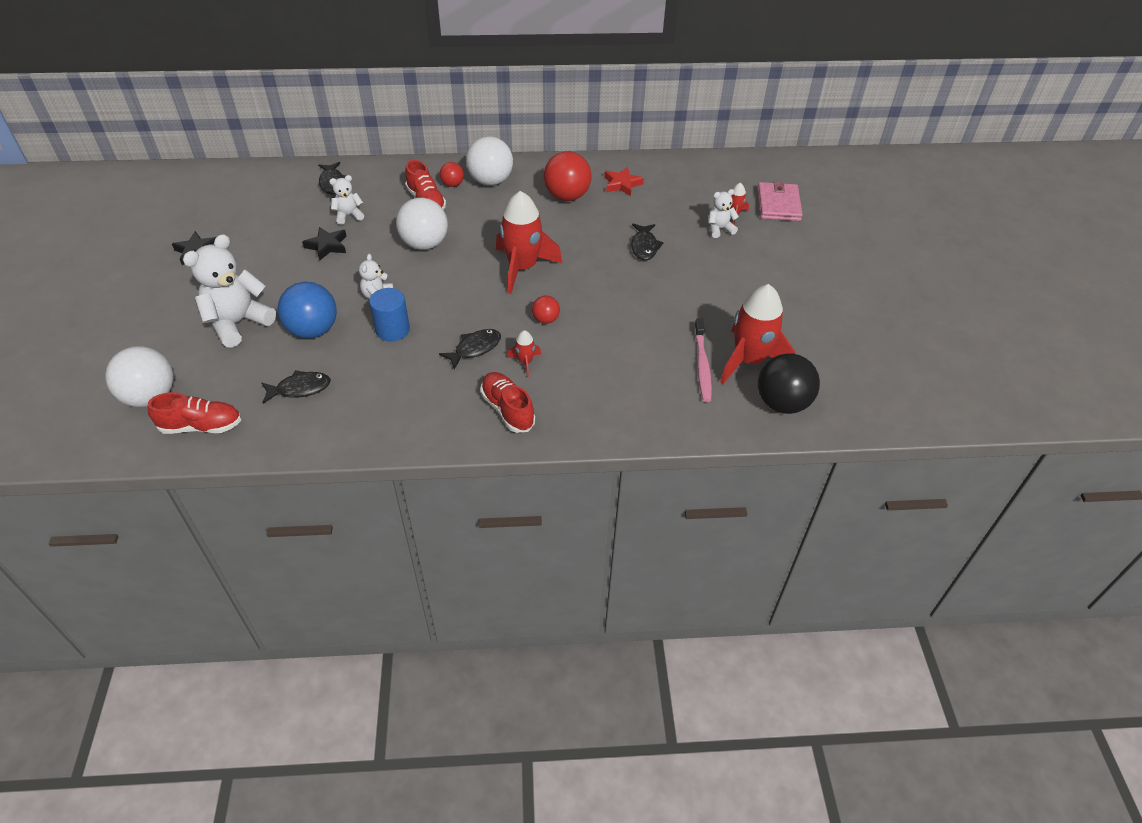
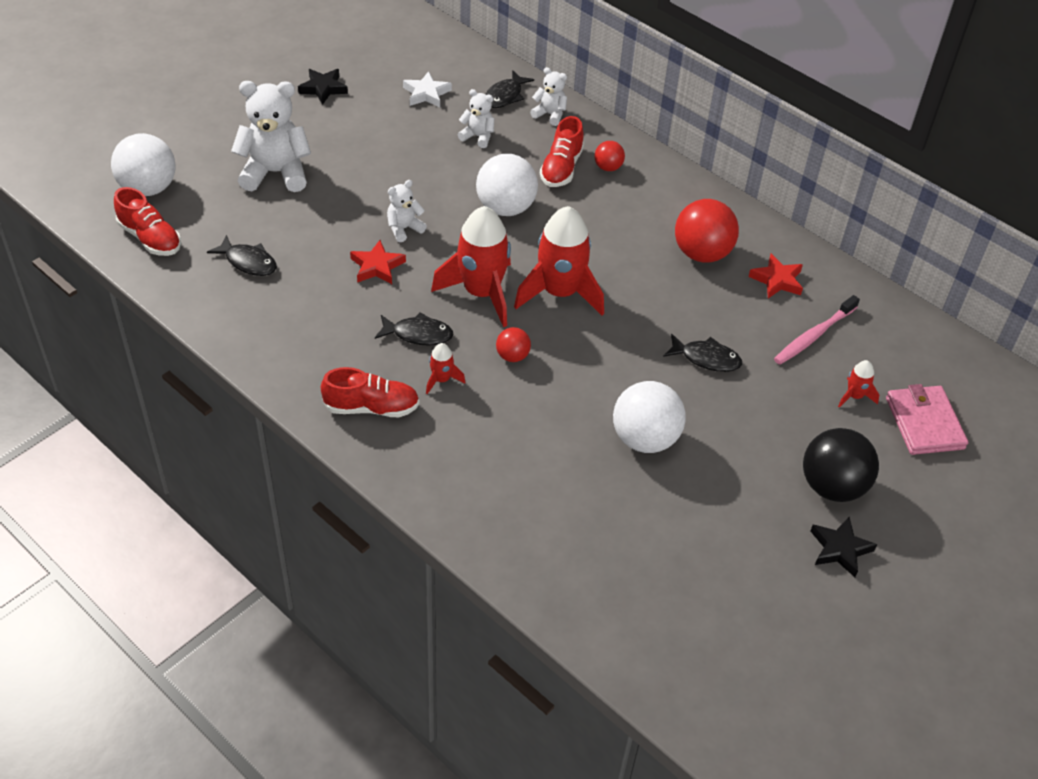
camera: 45 degrees right, 0 degrees up
blue ball [278,282,337,338] -> none
black star [302,227,346,261] -> black star moved to [811,517,877,577]
blue cylinder [369,288,410,342] -> red star [350,240,406,284]
white ball [466,136,513,186] -> white ball moved to [613,381,686,453]
red shoe [480,372,535,433] -> red shoe turned 75 degrees clockwise [321,367,419,417]
black fish [631,224,664,260] -> black fish turned 120 degrees counterclockwise [663,334,742,372]
pink toothbrush [694,318,712,402] -> pink toothbrush moved to [774,295,860,365]
white teddy bear [708,189,739,238] -> white teddy bear moved to [530,67,567,126]
red rocket [720,284,796,384] -> red rocket moved to [431,206,511,327]
pink wallet [758,181,803,221] -> pink wallet turned 60 degrees counterclockwise [886,384,968,455]
black ball [758,353,820,414] -> black ball moved to [803,428,879,502]
none -> white star [403,71,452,107]

